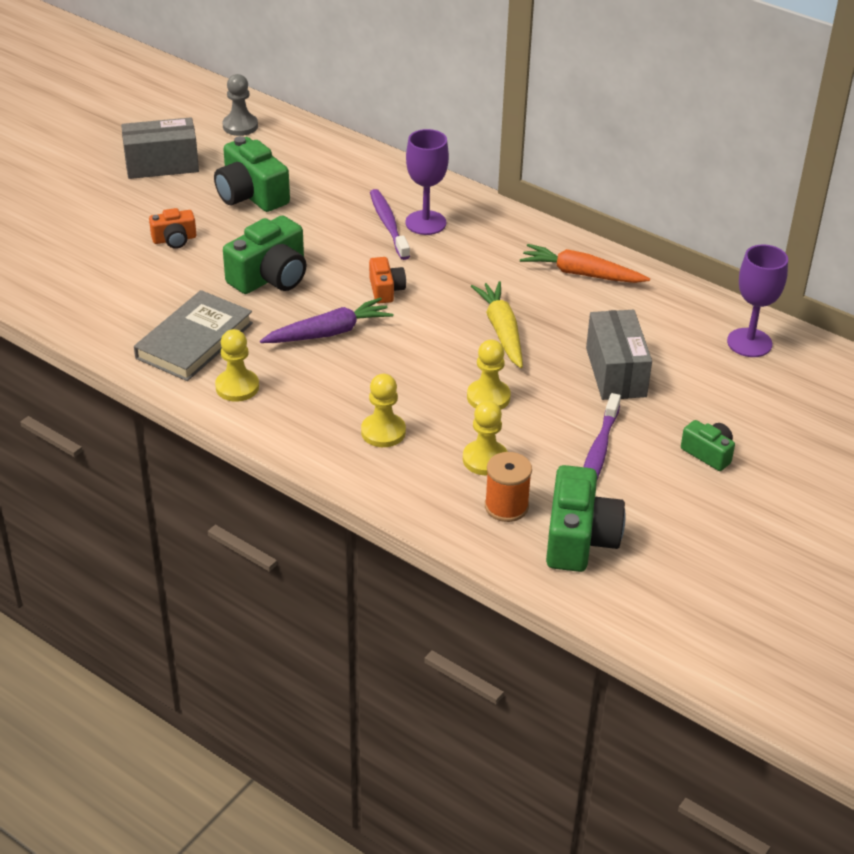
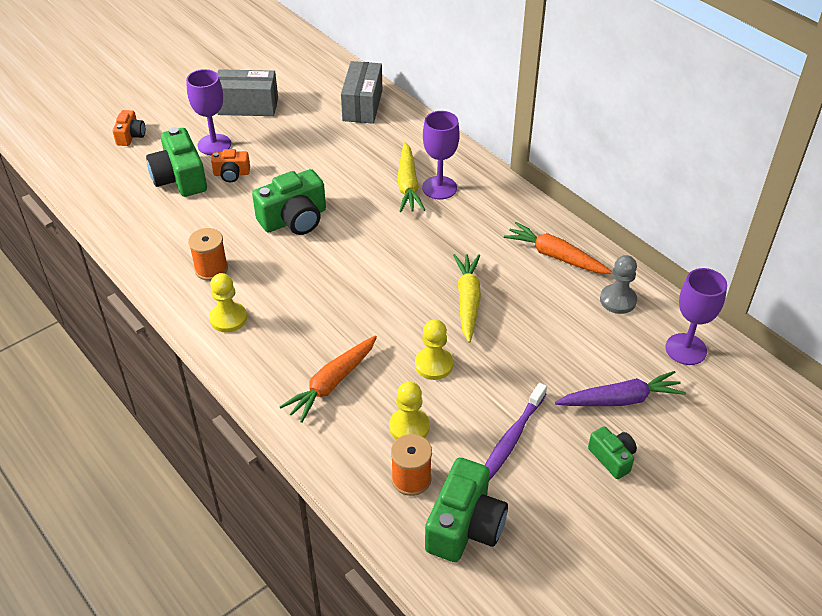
camera: 15 degrees right, 5 degrees up
grey book [134,290,253,381] -> orange spool [188,228,228,281]
green camera [214,136,290,212] -> green camera moved to [146,127,207,197]
grey pawn [223,74,258,136] -> grey pawn moved to [600,255,637,314]
purple carrot [260,297,393,343] -> purple carrot moved to [555,371,686,406]
yellow pawn [361,374,406,447] -> orange carrot [280,335,377,423]
orange camera [369,257,406,304] -> orange camera moved to [112,110,145,146]
purple toothbrush [370,189,410,260] -> yellow carrot [397,142,425,212]
grey box [586,310,652,400] -> grey box moved to [341,61,382,124]
none -> purple goblet [186,69,231,155]

